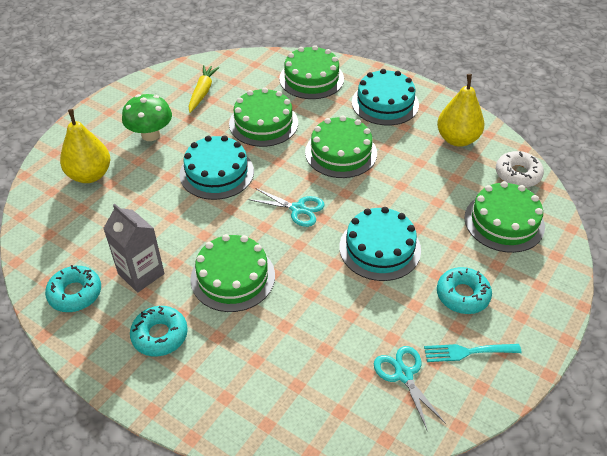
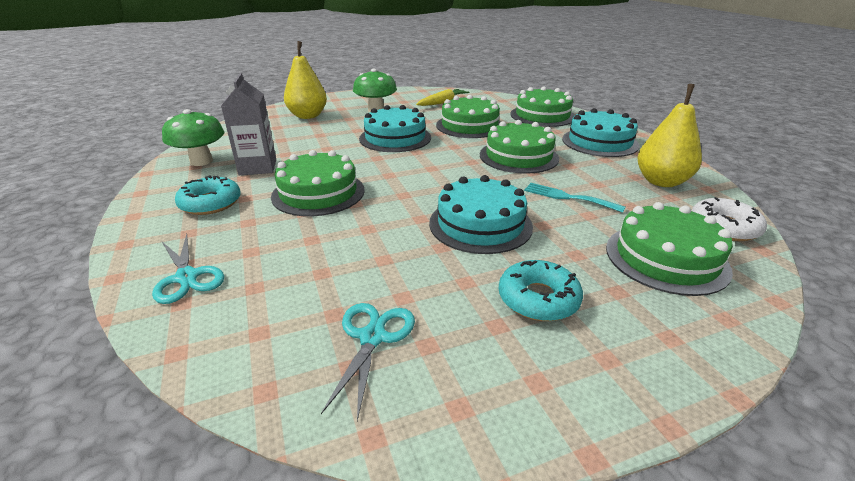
camera: 35 degrees right, 15 degrees down
turquoise donut [45,265,101,312] -> green mushroom [162,109,224,166]
turquoise scissors [248,188,325,227] -> turquoise scissors moved to [152,234,224,304]
turquoise fork [424,344,521,362] -> turquoise fork moved to [524,183,625,213]

